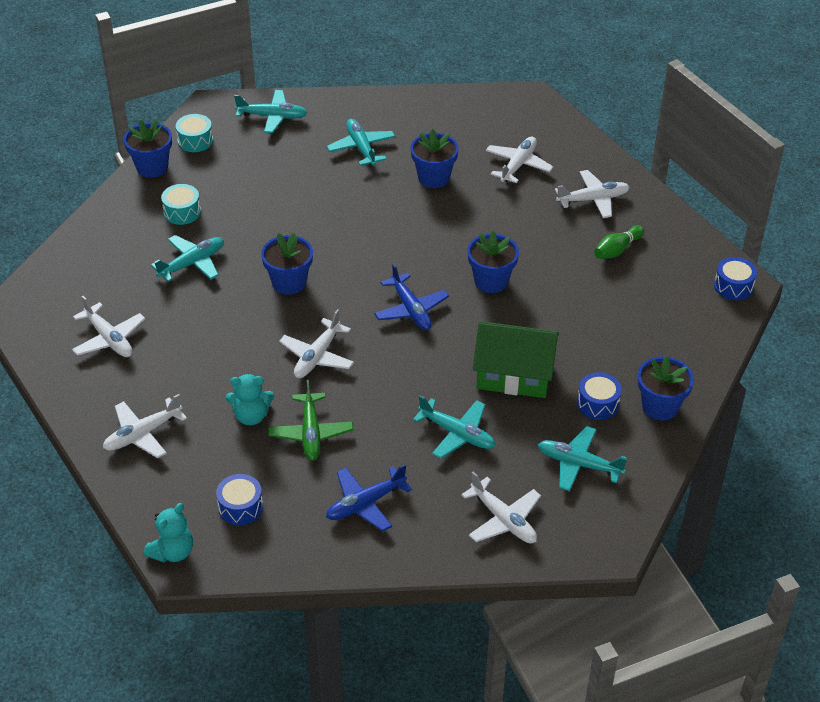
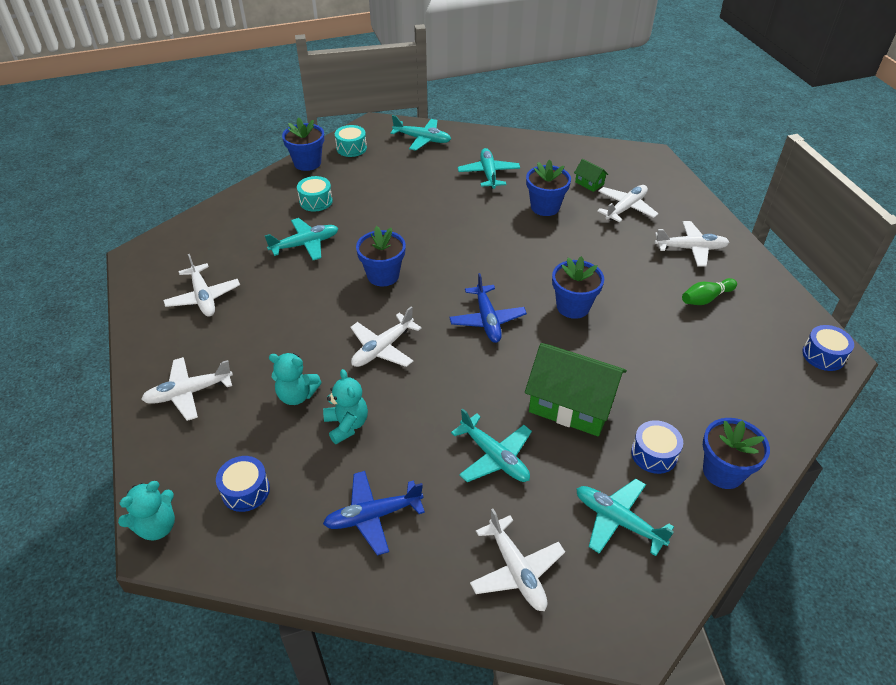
camera: 15 degrees right, 0 degrees up
green plane [268,380,353,461] -> turquoise teddy bear [323,369,368,444]
none -> green house [574,159,608,192]

